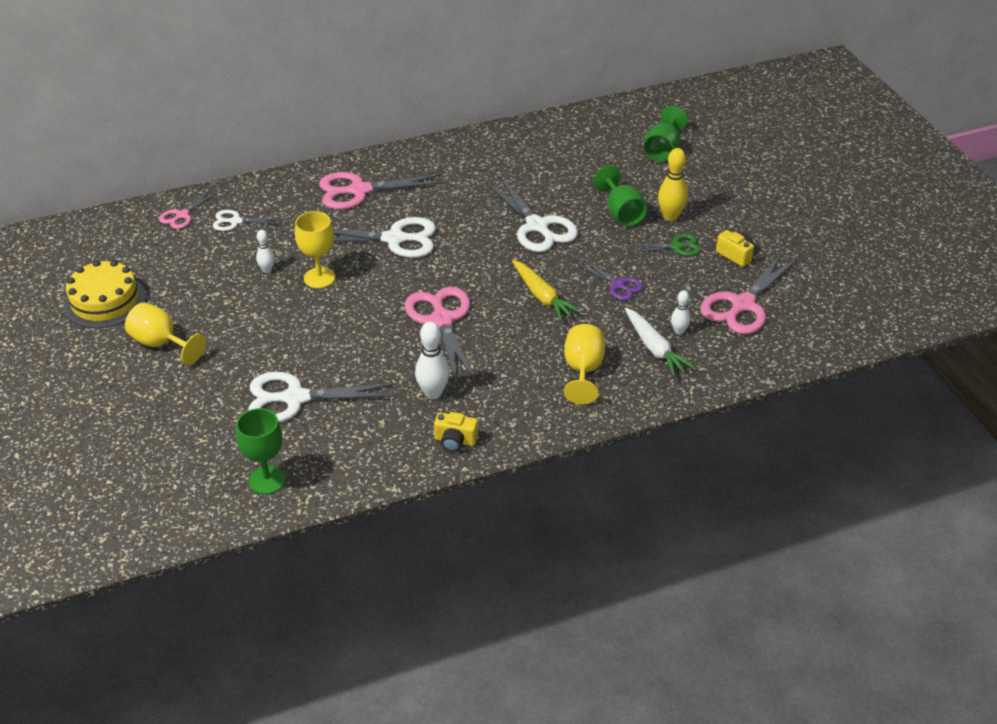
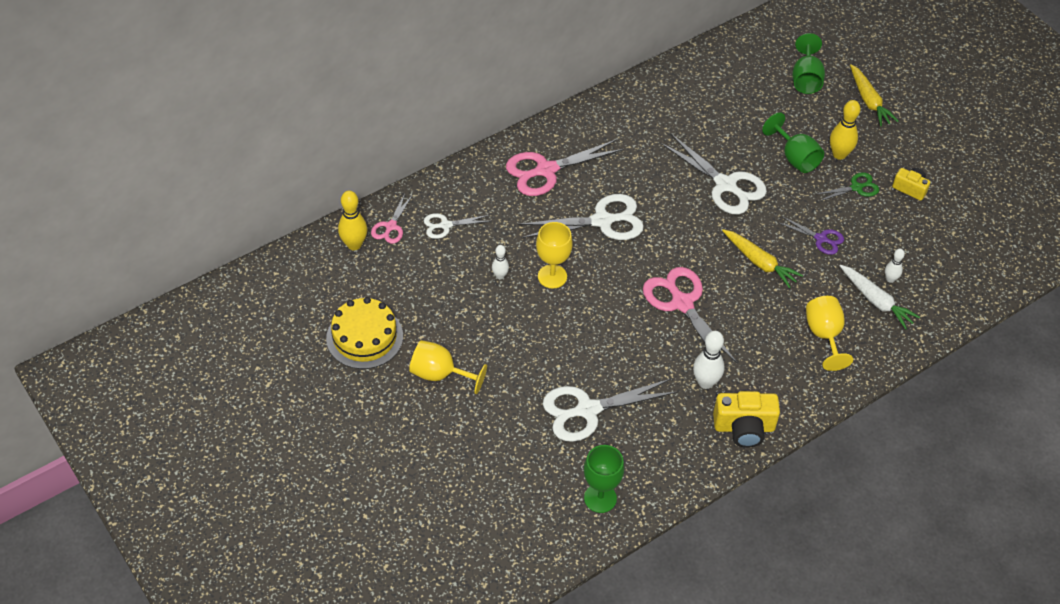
camera: 15 degrees left, 10 degrees up
yellow camera [434,412,478,452] -> yellow camera [713,391,780,448], size x1.64
pink scissors [700,253,798,334] -> none
none -> yellow bowling pin [338,191,367,250]
none -> yellow carrot [850,64,899,126]

